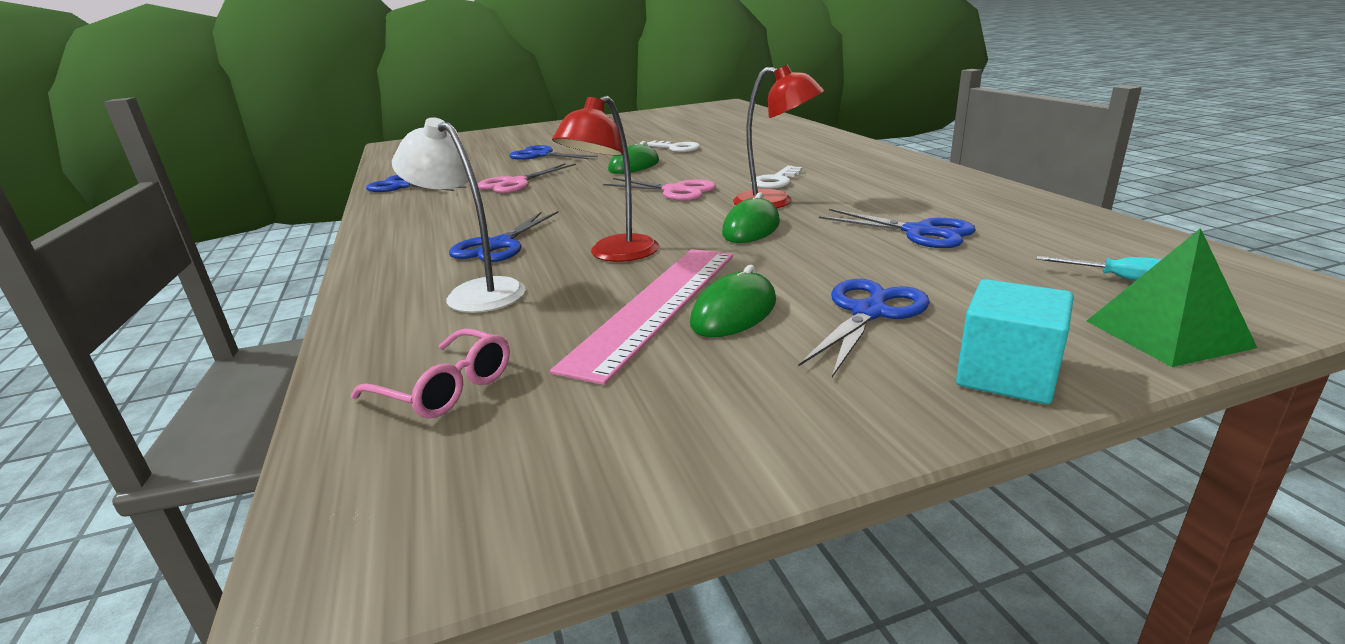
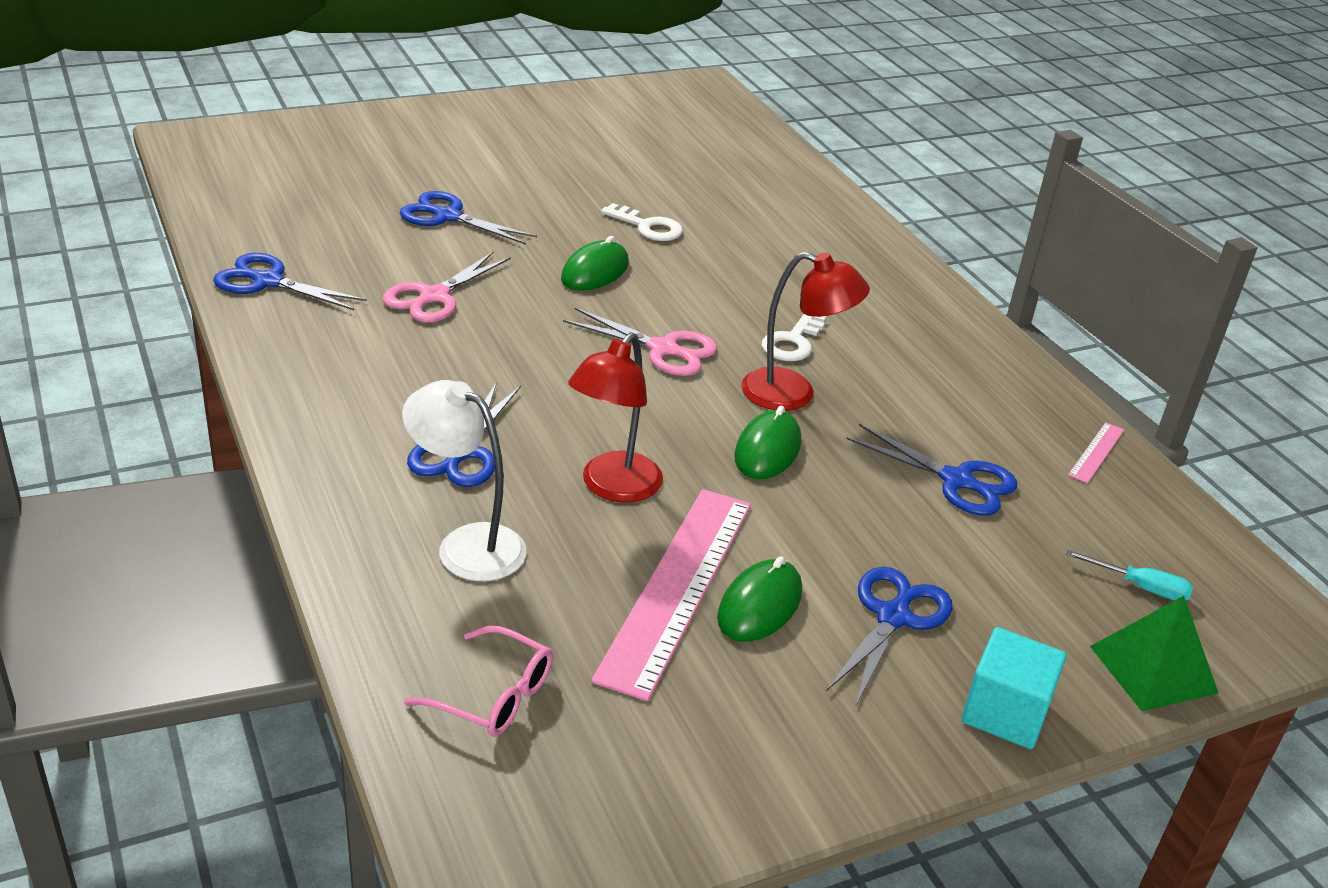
camera: 10 degrees left, 10 degrees up
none -> pink ruler [1068,422,1124,483]

